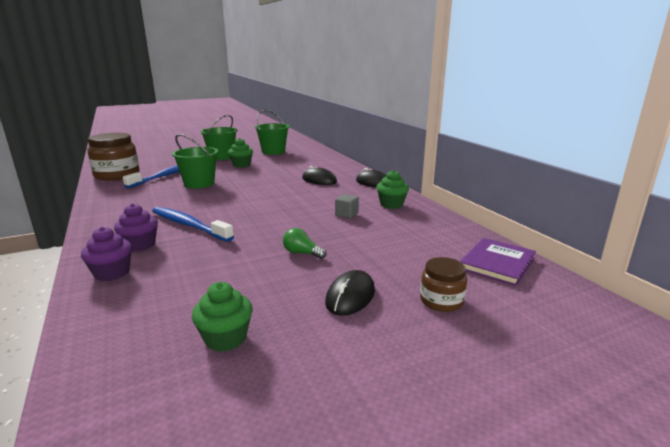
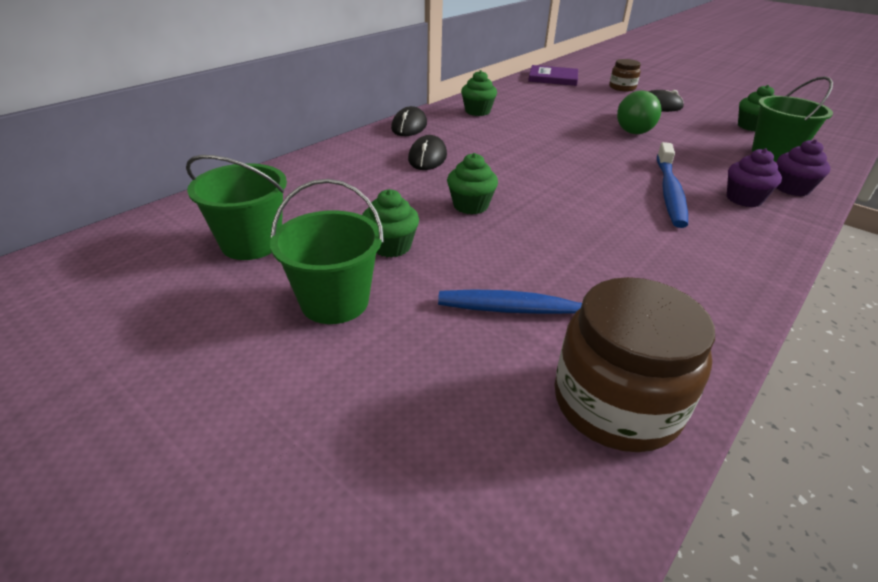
camera: 115 degrees left, 15 degrees up
green bucket [172,134,218,189] -> green bucket moved to [752,76,833,162]
green light bulb [283,228,327,259] -> green light bulb [617,90,661,134], size x1.75
grey cube [335,194,359,218] -> none
none -> green cupcake [447,153,498,215]

